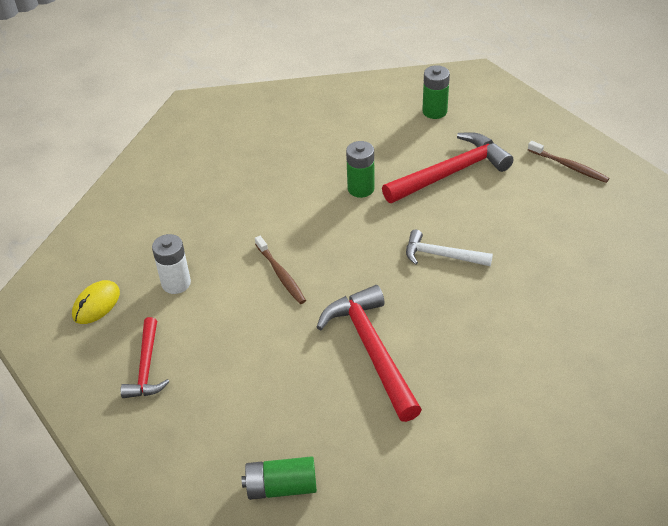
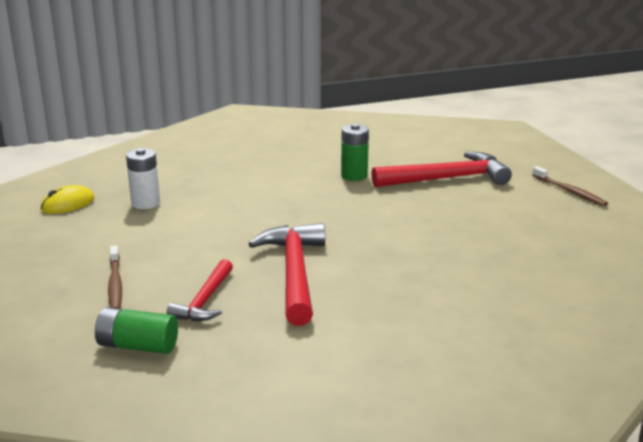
camera: 15 degrees right, 20 degrees down
red hammer [121,317,170,398] -> red hammer moved to [167,259,233,321]
brown toothbrush [255,236,306,304] -> brown toothbrush moved to [108,245,122,309]
white hammer [406,230,493,266] -> none
green battery [422,65,450,119] -> none

